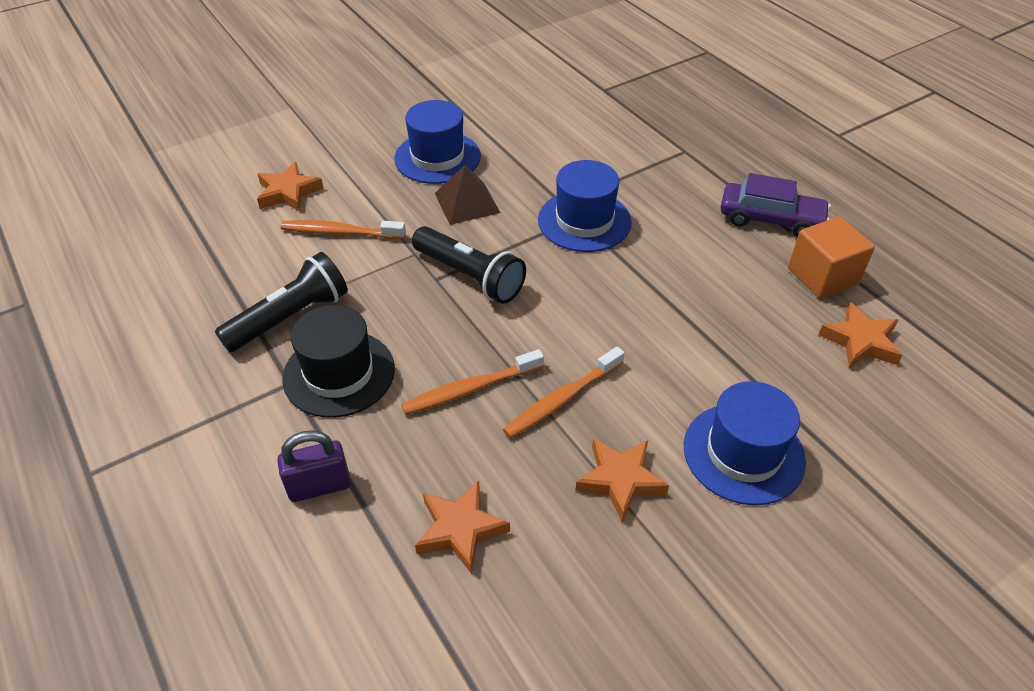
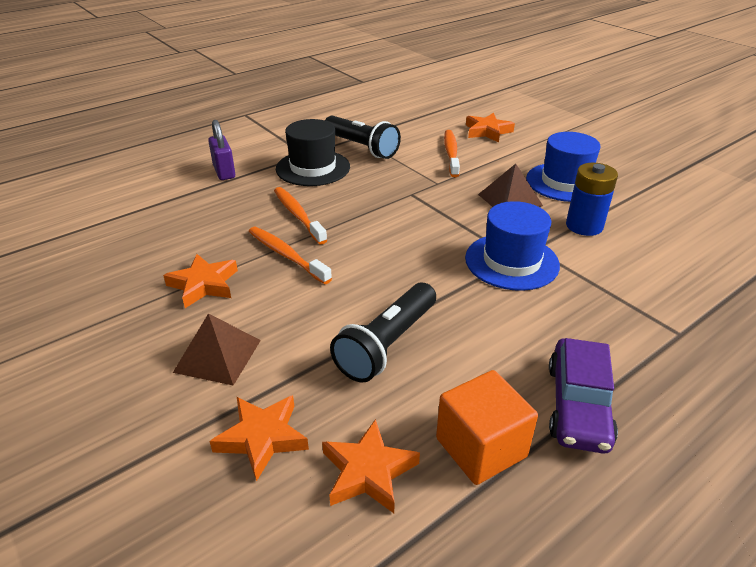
camera: 85 degrees right, 10 degrees down
black flashlight [412,226,526,304] -> black flashlight moved to [330,283,436,382]
orange star [415,481,510,574] -> orange star moved to [209,395,309,481]
blue hat [684,381,806,505] -> brown pyramid [173,313,261,386]
none -> blue battery [566,163,618,236]

